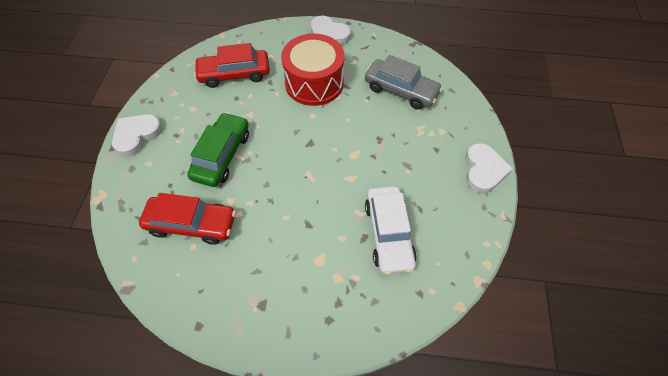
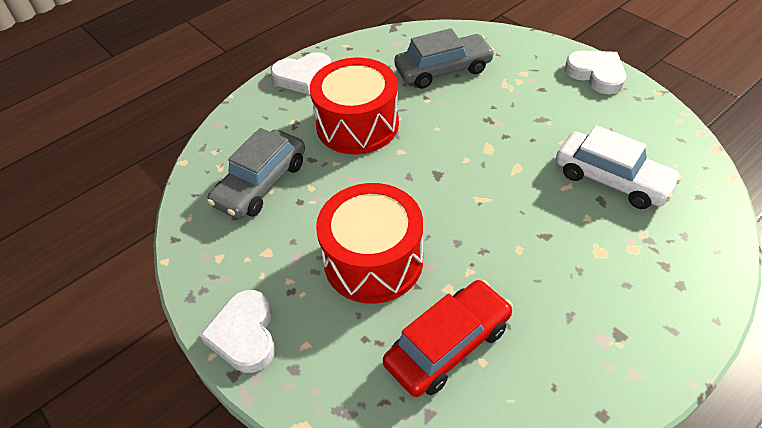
camera: 45 degrees left, 10 degrees down
green car [187,112,249,187] -> red drum [316,183,423,304]
red car [194,43,270,88] -> grey car [207,128,305,219]

